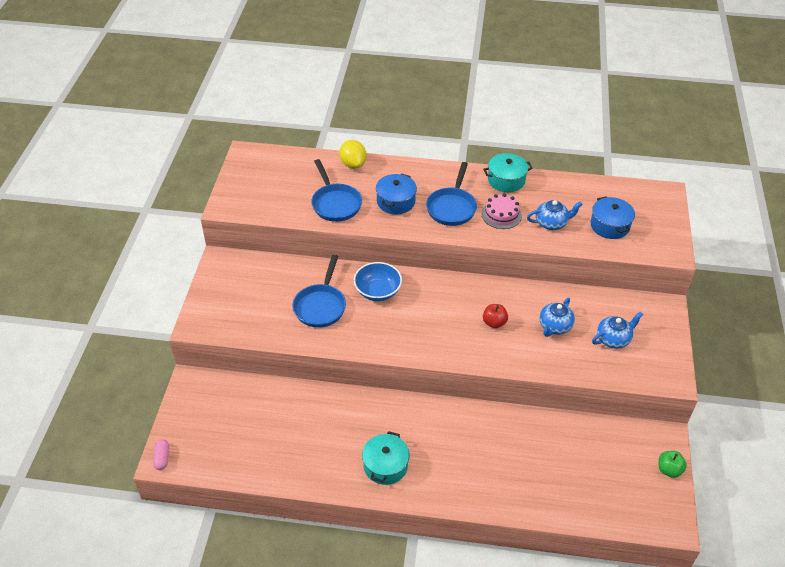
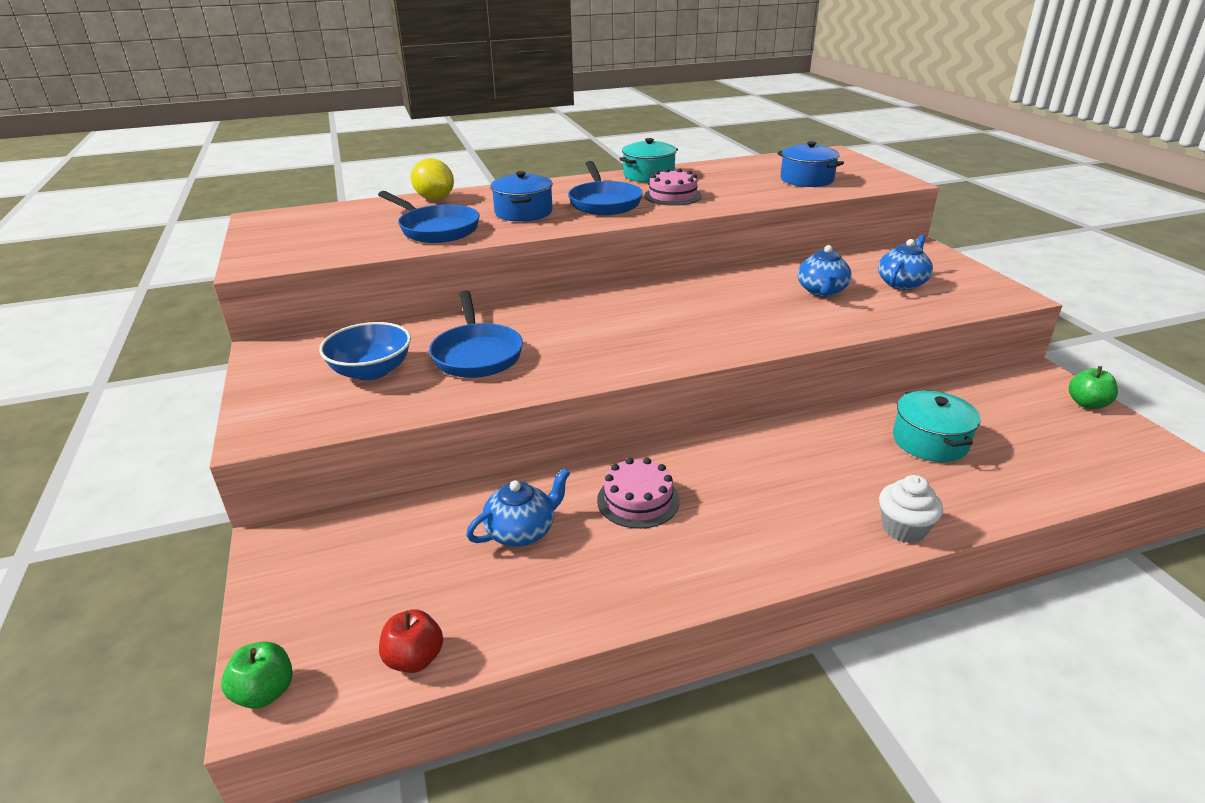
camera: 25 degrees left, 15 degrees down
pink capsule [153,439,169,470] -> green apple [221,641,293,709]
blue bowl [354,262,402,301] -> blue bowl moved to [319,322,411,381]
turquoise pot [362,431,409,485] -> turquoise pot moved to [893,390,981,462]
red apple [483,304,508,328] -> red apple moved to [379,609,443,673]
blue teapot [527,200,583,230] -> blue teapot moved to [466,468,570,547]
none -> pink cake [597,457,680,529]
none -> white cupcake [879,475,943,543]

